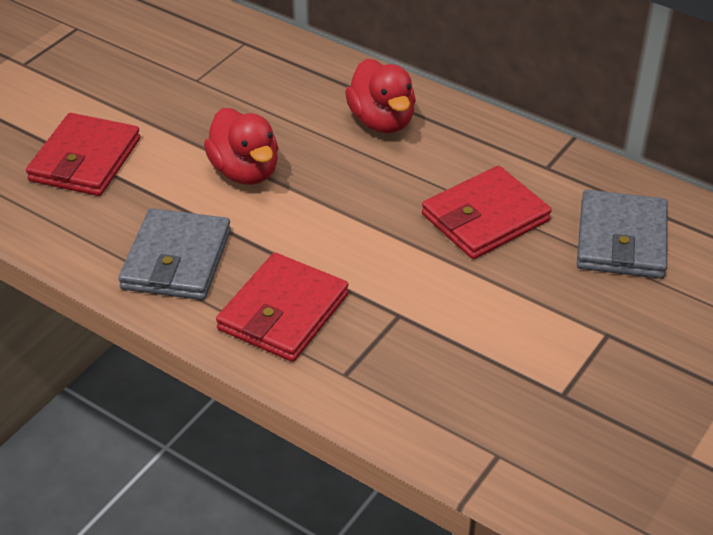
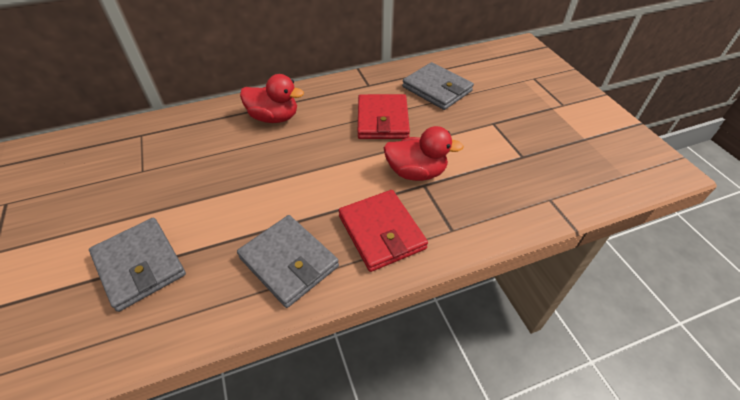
camera: 55 degrees left, 5 degrees up
red wallet [26,113,140,196] -> grey wallet [89,218,186,312]
red duck [204,108,278,185] -> red duck moved to [383,126,464,181]

